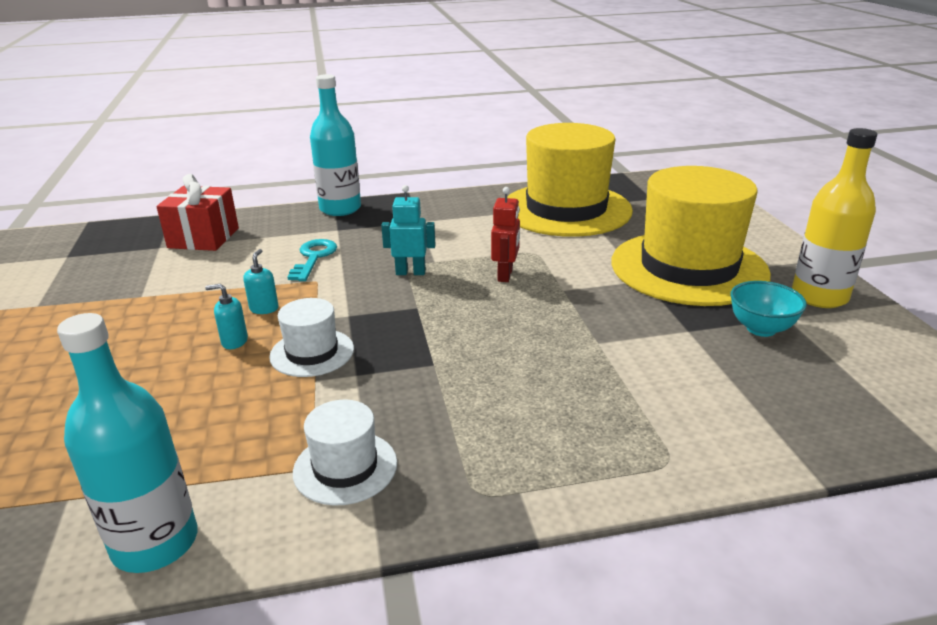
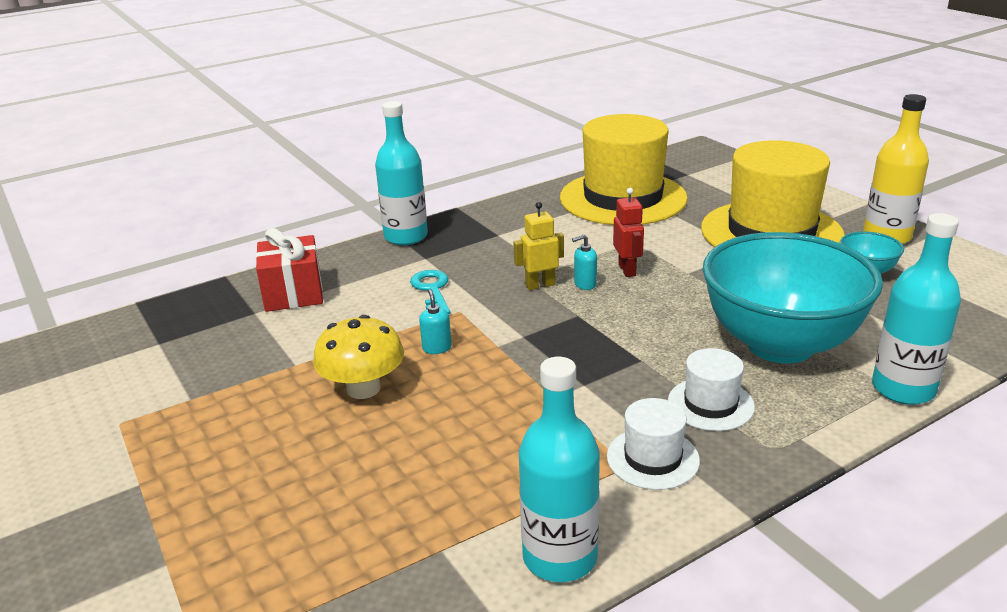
camera: 20 degrees left, 0 degrees up
turquoise soap dispenser [205,284,248,349] -> turquoise soap dispenser moved to [572,235,597,290]
white hat [269,298,354,377] -> white hat moved to [668,348,755,431]
turquoise robot [381,185,435,275] -> yellow robot [513,202,564,290]
none -> yellow mushroom [313,315,404,399]
none -> turquoise bowl [703,232,883,364]
none -> turquoise bottle [872,213,961,405]

